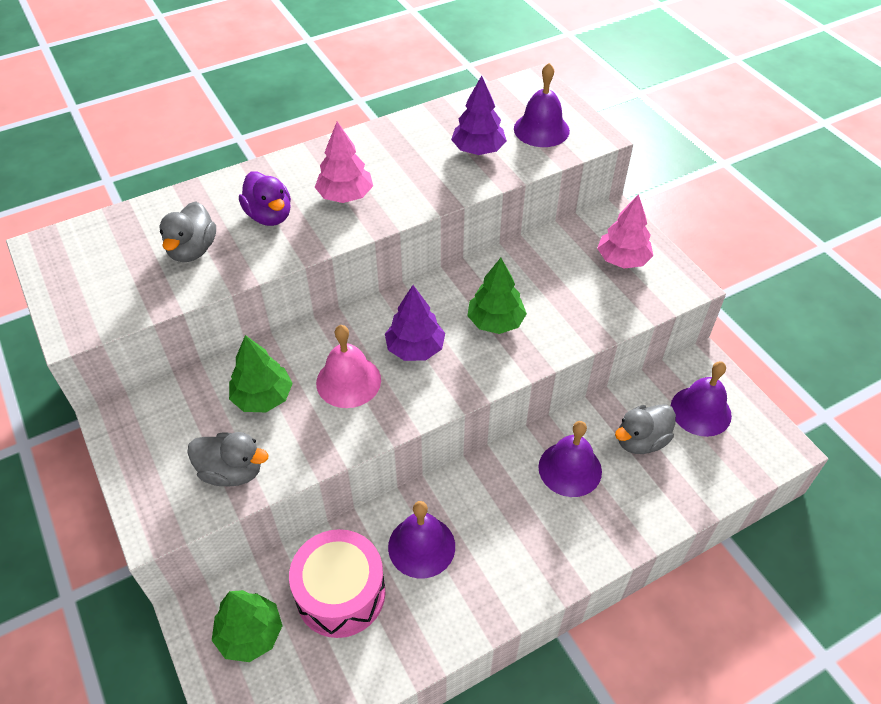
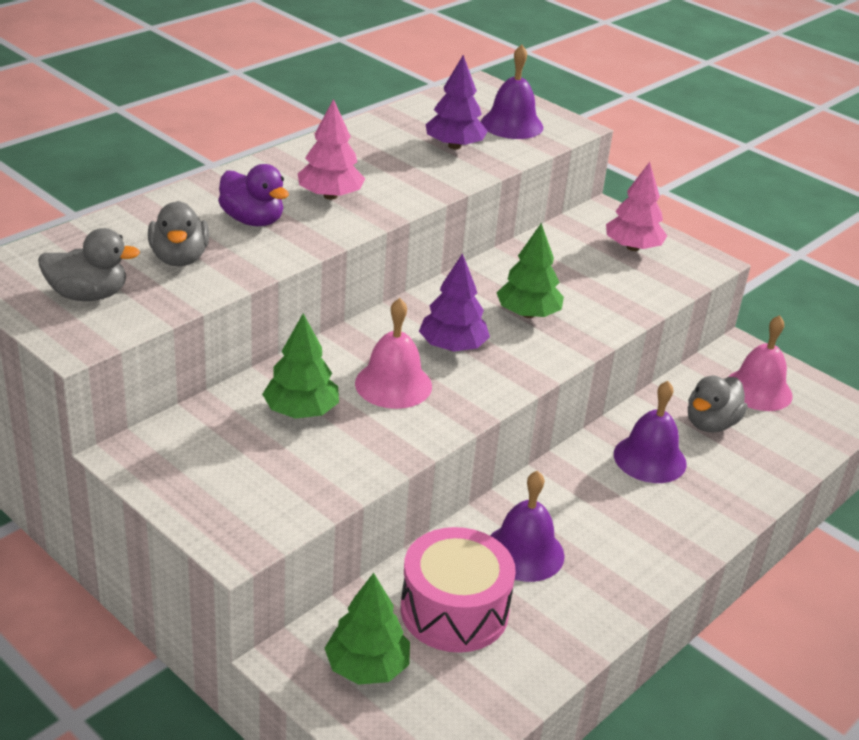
camera: 20 degrees left, 15 degrees down
grey duck [187,432,269,487] -> grey duck moved to [38,228,140,301]
purple bell [671,361,732,437] -> pink bell [728,315,793,411]

